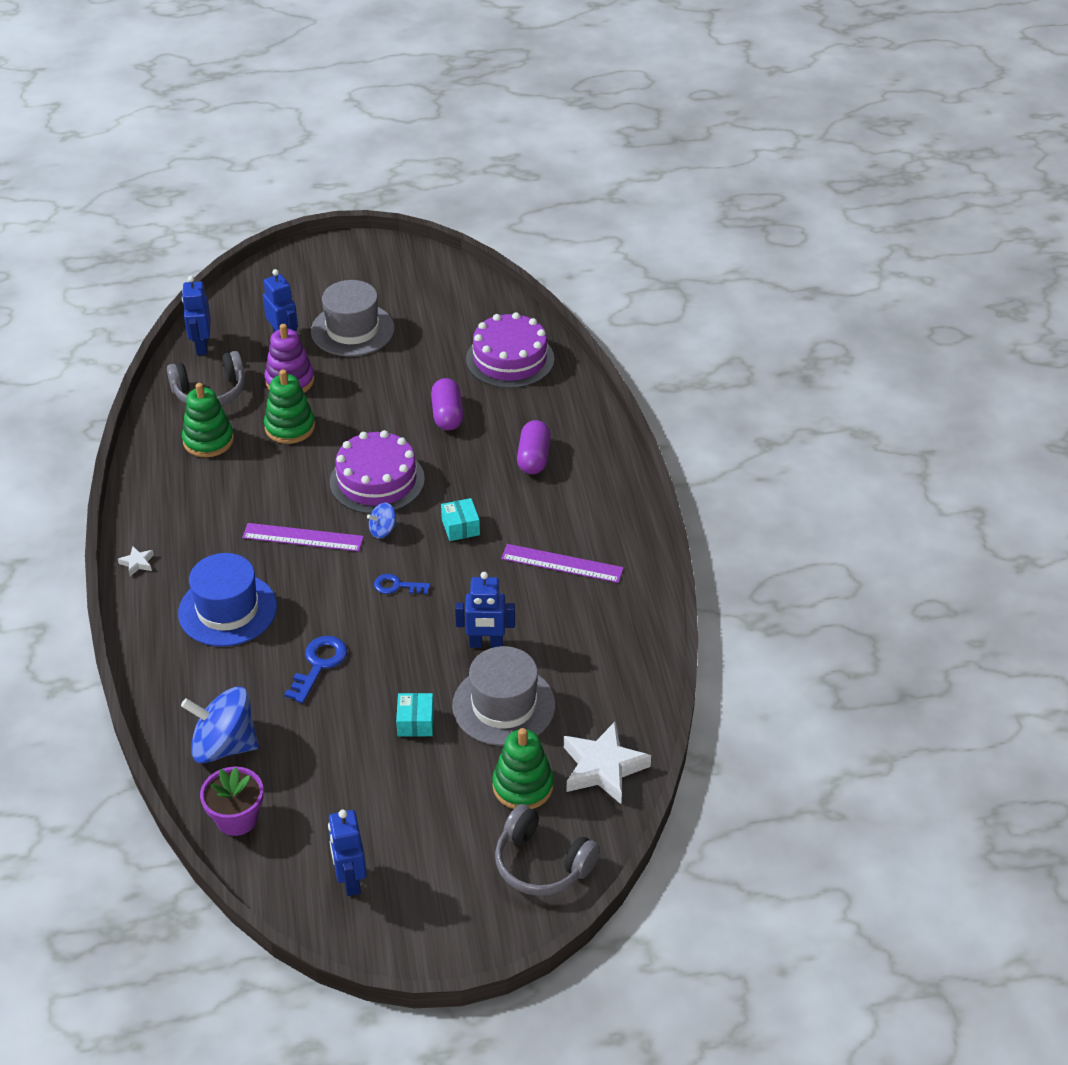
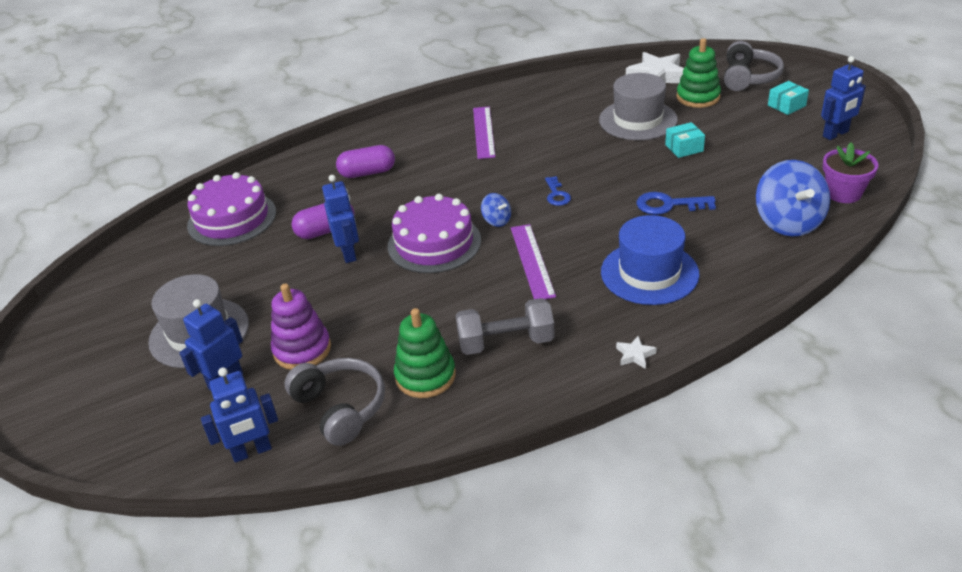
camera: 105 degrees left, 5 degrees down
green stacking toy [264,369,315,444] -> none
turquoise box [441,498,480,541] -> turquoise box moved to [768,81,809,115]
blue robot [455,572,515,648] -> blue robot moved to [322,175,359,263]
none -> grey dumbbell [455,298,555,355]

